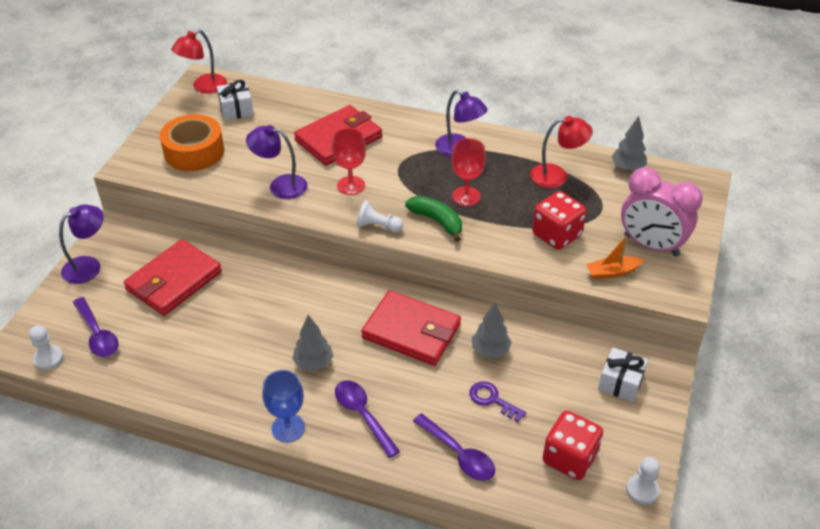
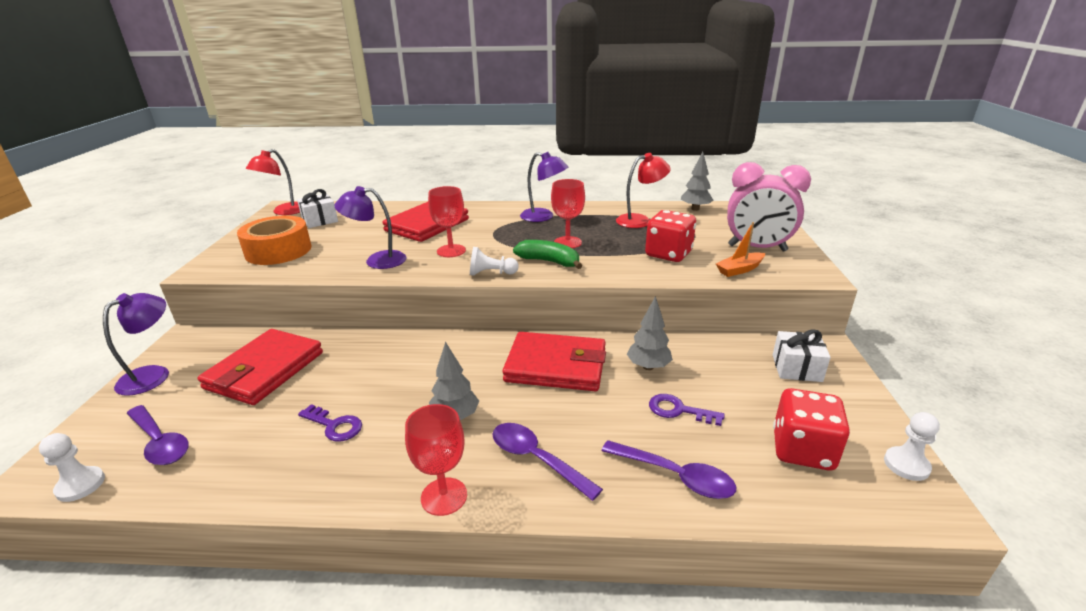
camera: 15 degrees left, 15 degrees down
blue goblet [262,370,305,443] -> red goblet [405,404,467,516]
none -> purple key [298,404,362,442]

